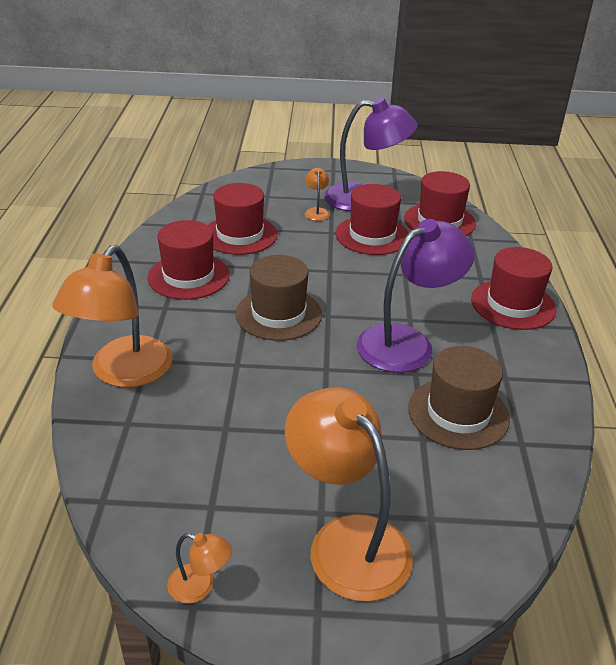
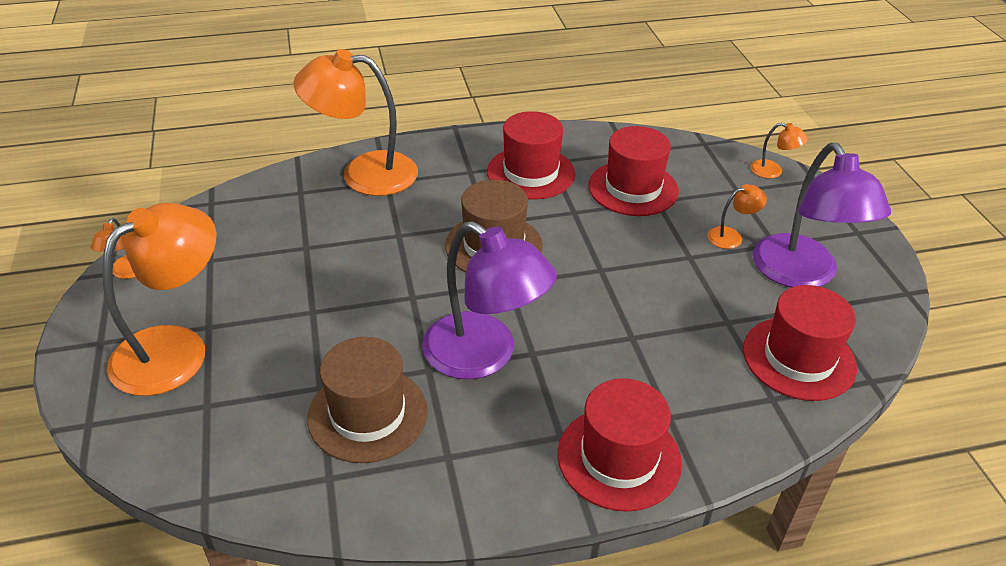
camera: 75 degrees right, 5 degrees up
red hat [336,184,409,255] -> none
none -> orange lamp [750,123,808,178]

